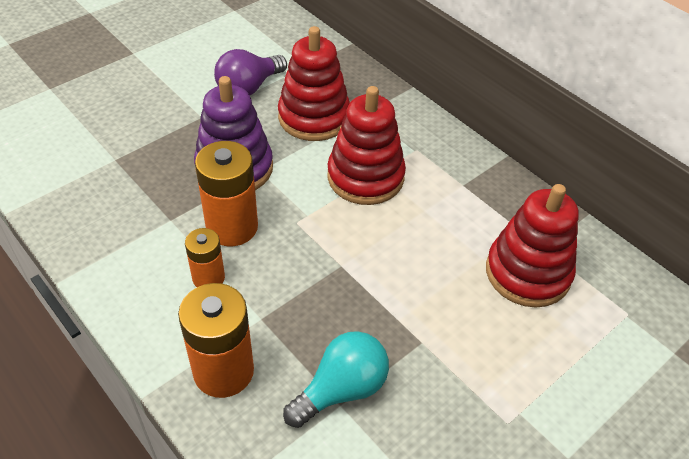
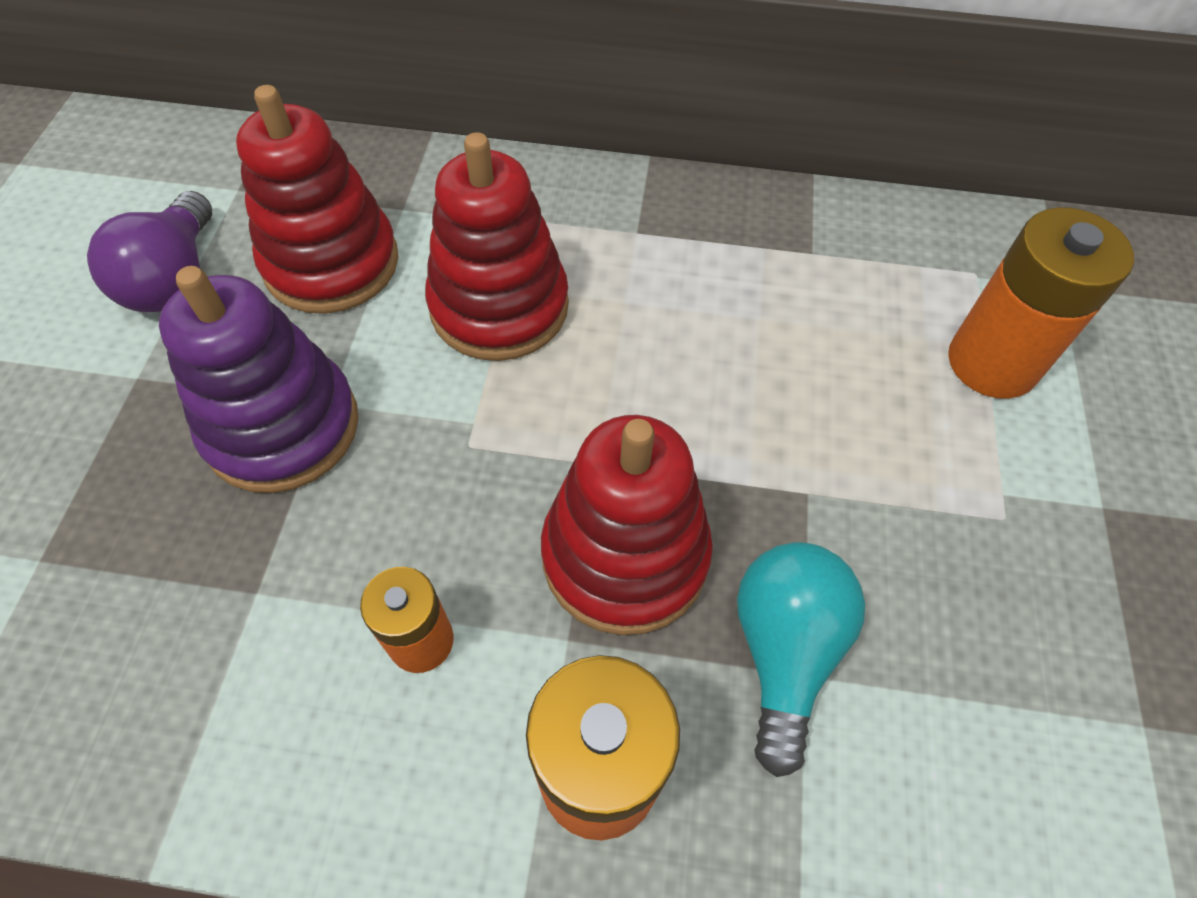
camera: 40 degrees left, 10 degrees up
orange battery [195,141,258,246] -> orange battery moved to [948,207,1134,399]
red stacking toy [486,184,579,308] -> red stacking toy moved to [541,415,713,635]

